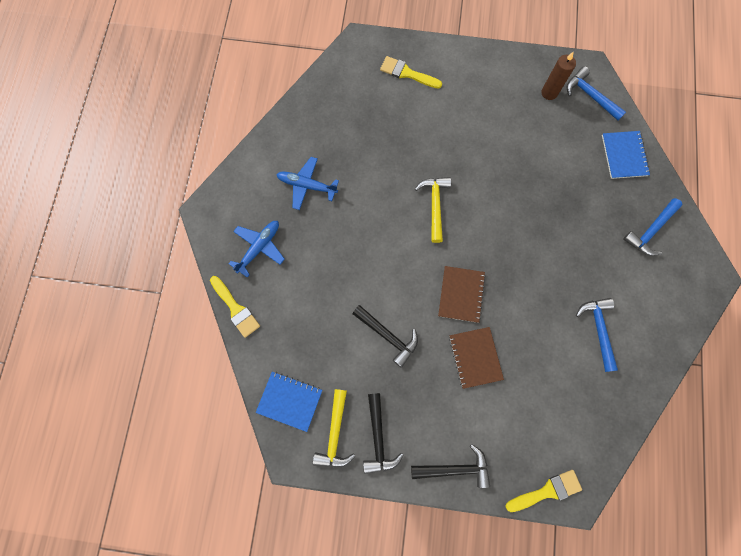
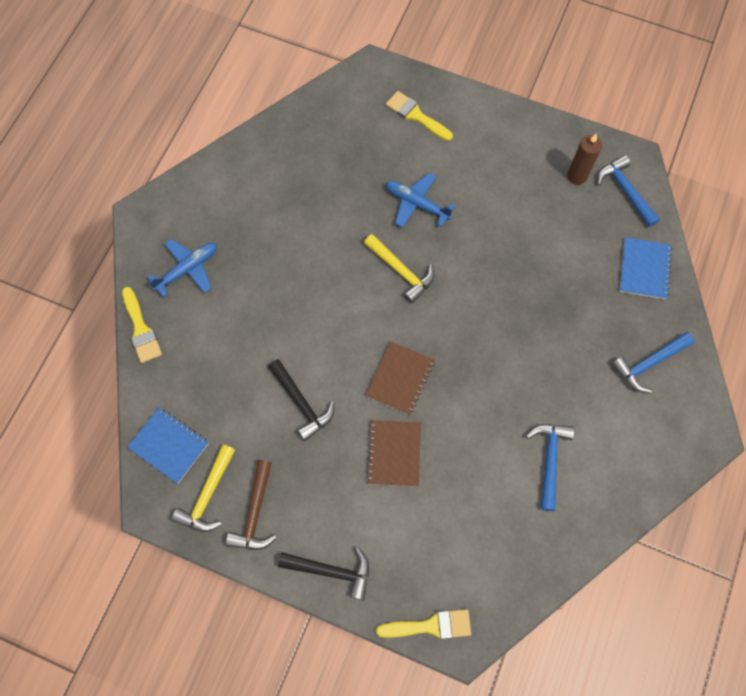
camera: 15 degrees right, 5 degrees down
blue plane [276,157,339,210] -> blue plane moved to [386,173,455,228]
black hammer [363,393,404,474] -> brown hammer [226,460,277,550]
yellow hammer [415,177,451,243] -> yellow hammer turned 120 degrees clockwise [364,234,434,303]

